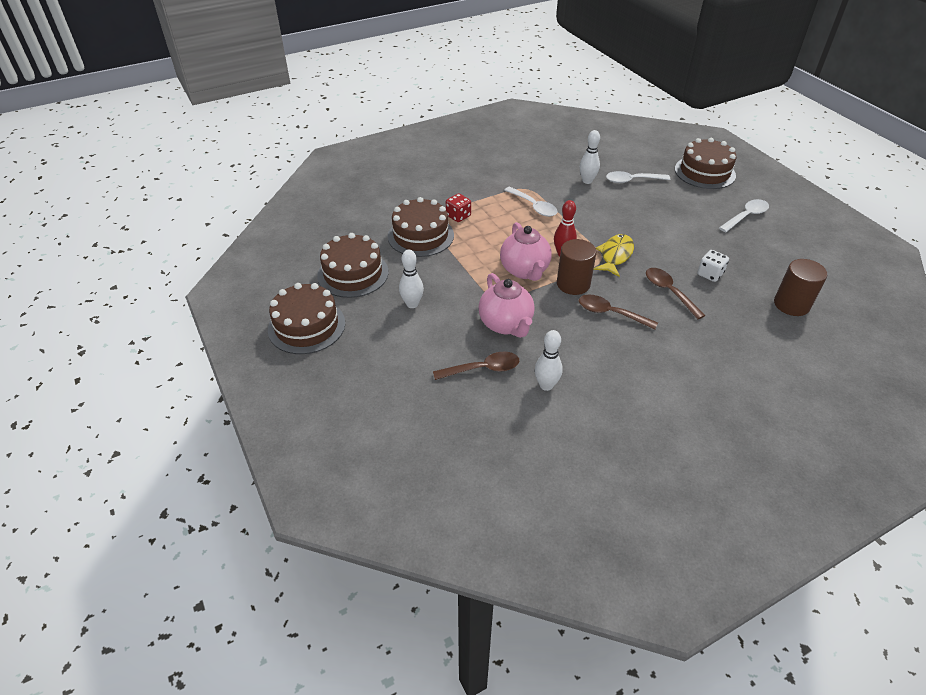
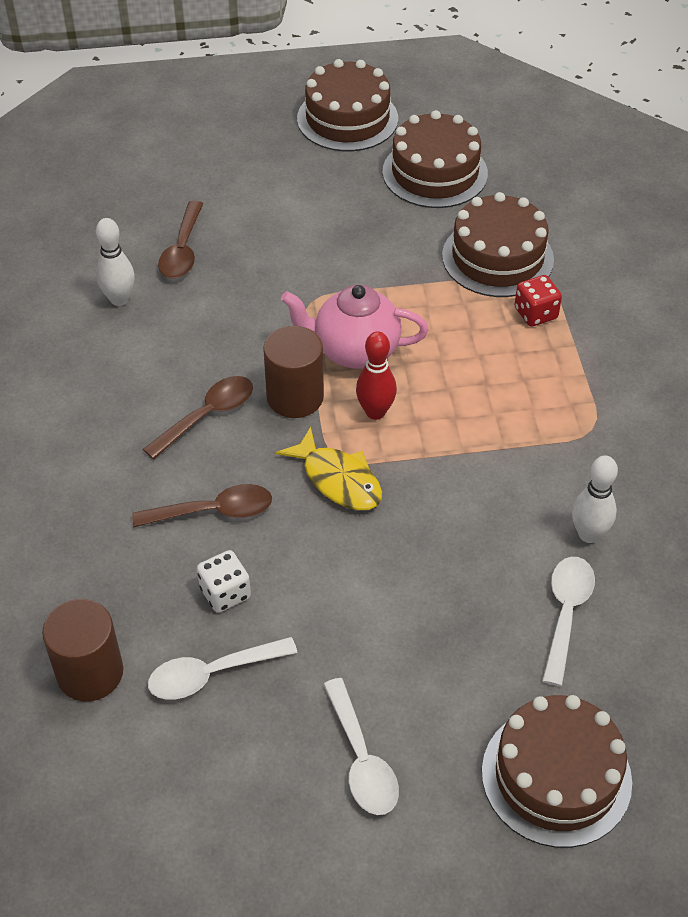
camera: 110 degrees right, 5 degrees up
white bowling pin [399,250,424,308] -> none
pink teapot [479,273,535,338] -> none
white spoon [504,187,558,217] -> white spoon moved to [148,637,297,700]

